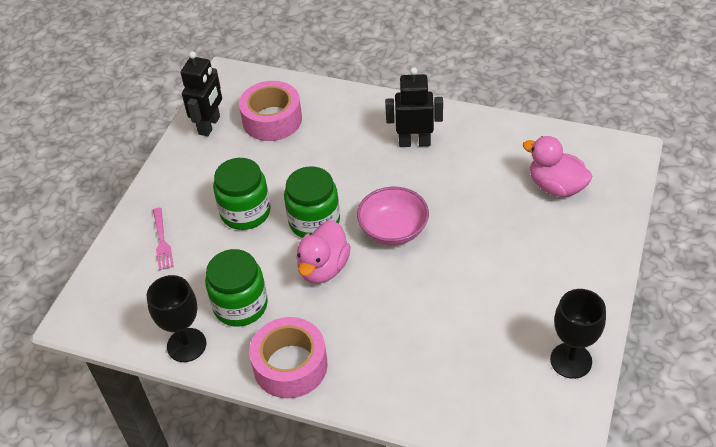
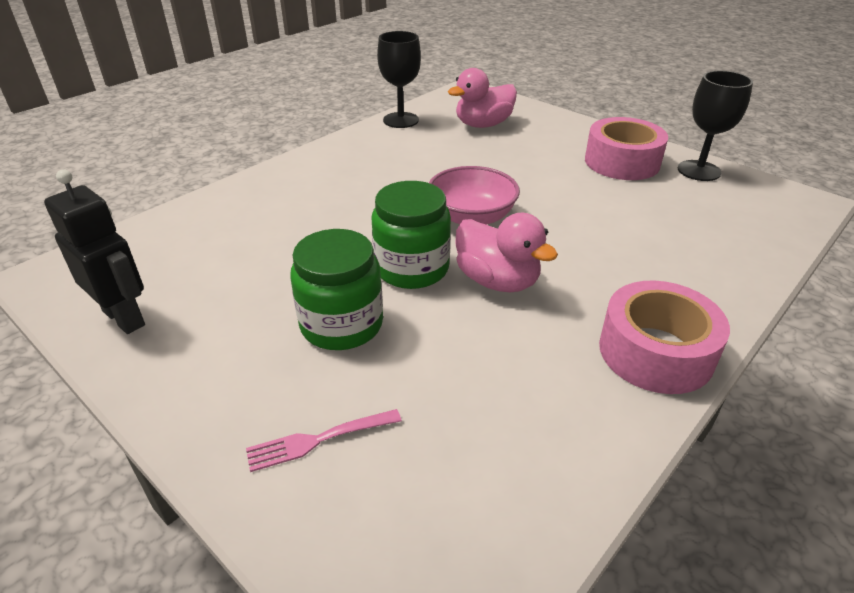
camera: 70 degrees left, 10 degrees down
black goblet [147,275,206,362] -> black goblet moved to [377,31,421,128]
pink fork [153,208,174,270] -> pink fork turned 150 degrees clockwise [246,409,402,472]
green jar [205,249,268,327] -> none
pink tape [239,81,302,141] -> pink tape moved to [585,117,668,180]
black robot [385,67,443,147] -> none

